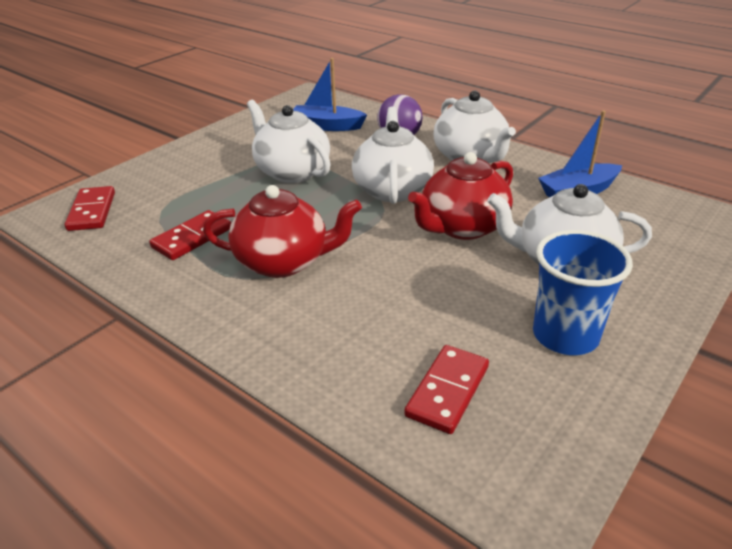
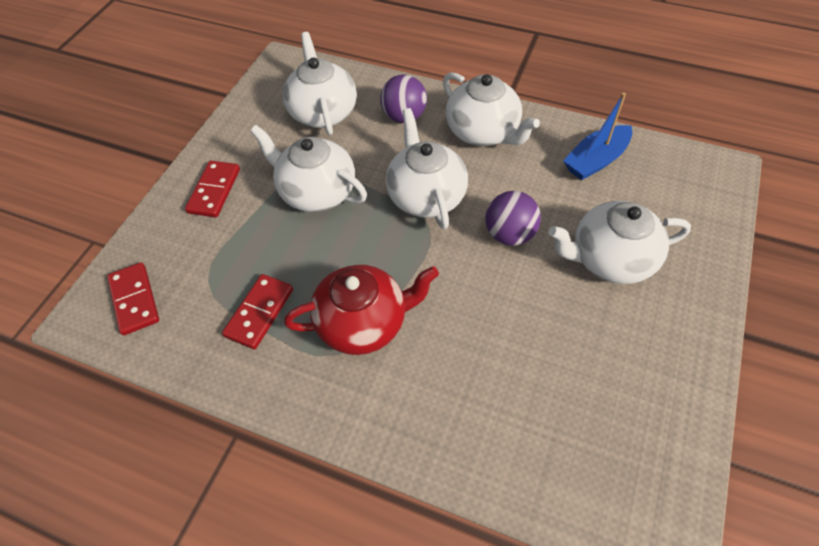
camera: 15 degrees left, 20 degrees up
blue boat [293,58,367,131] -> white teapot [283,32,357,135]
red domino [404,345,489,434] -> red domino moved to [185,161,240,218]
red teapot [408,152,513,240] -> purple ball [485,191,541,245]
blue cup [533,230,633,355] -> none

